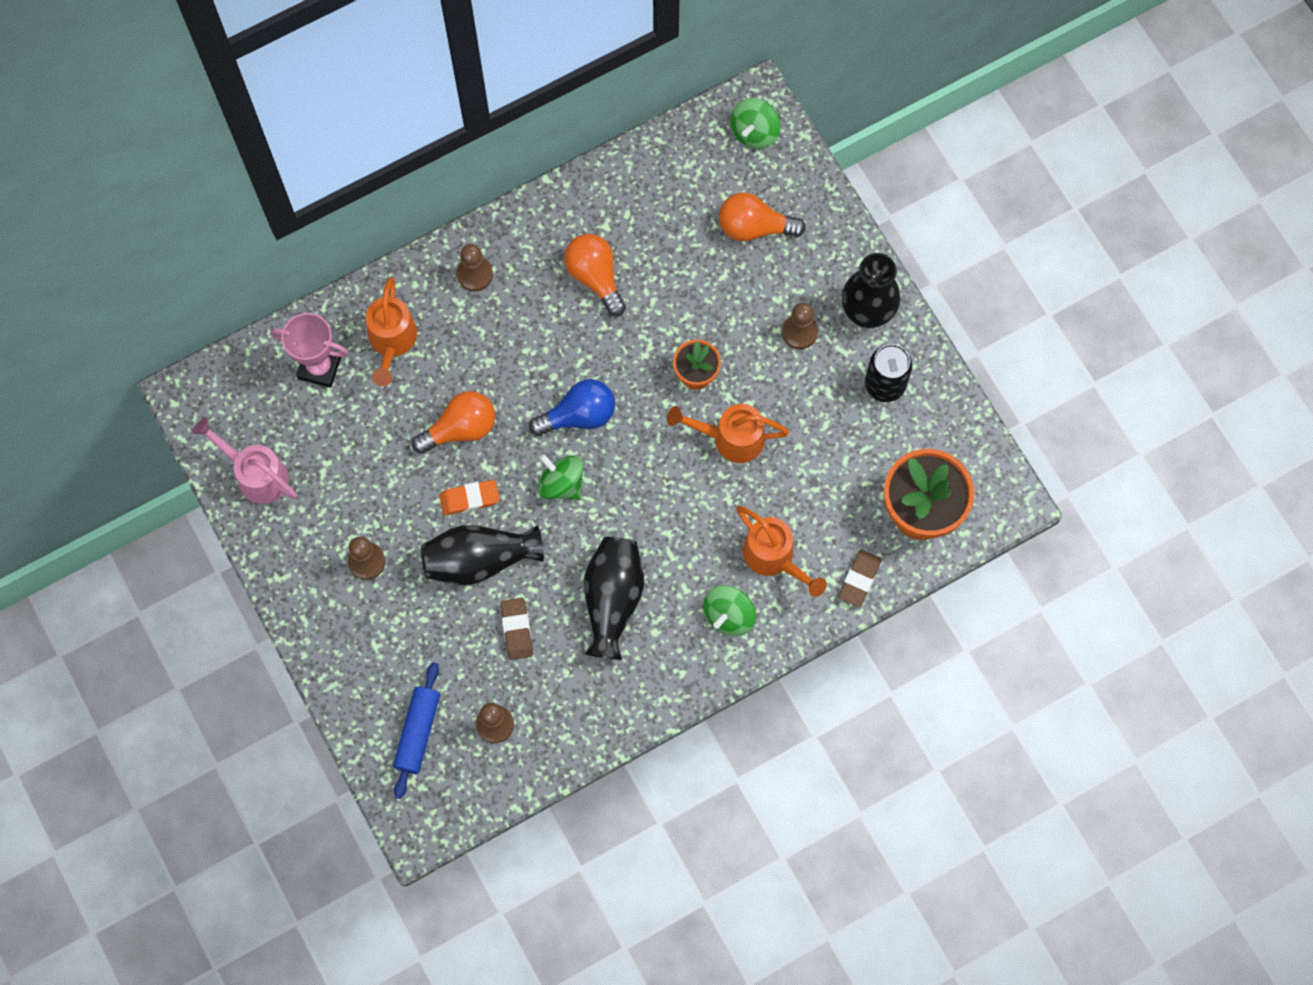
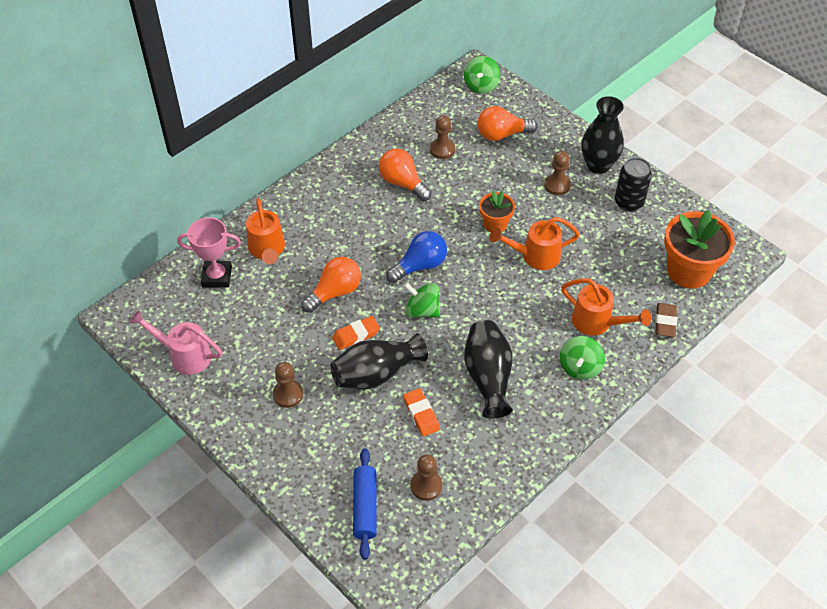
camera: 15 degrees left, 20 degrees down
brown pawn [457,244,493,291] -> brown pawn moved to [430,115,455,159]
brown eraser [500,598,533,660] -> orange eraser [403,388,440,436]

